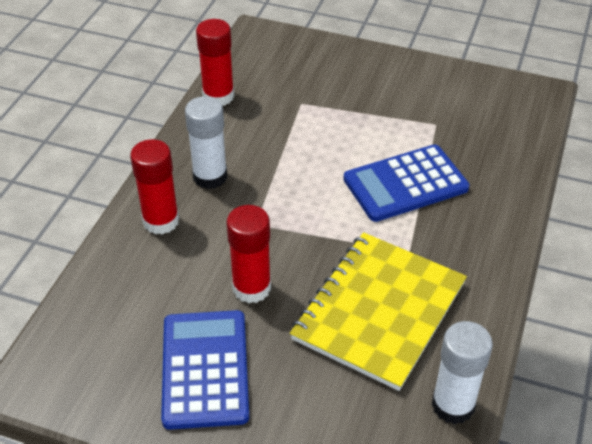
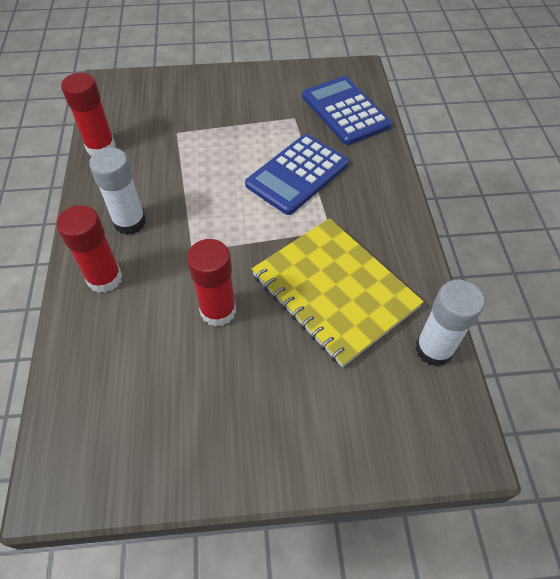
camera: 25 degrees left, 10 degrees up
blue calculator [161,310,249,430] -> blue calculator moved to [302,76,392,145]
yellow notebook [290,232,467,391] -> yellow notebook turned 45 degrees counterclockwise [252,218,424,367]

